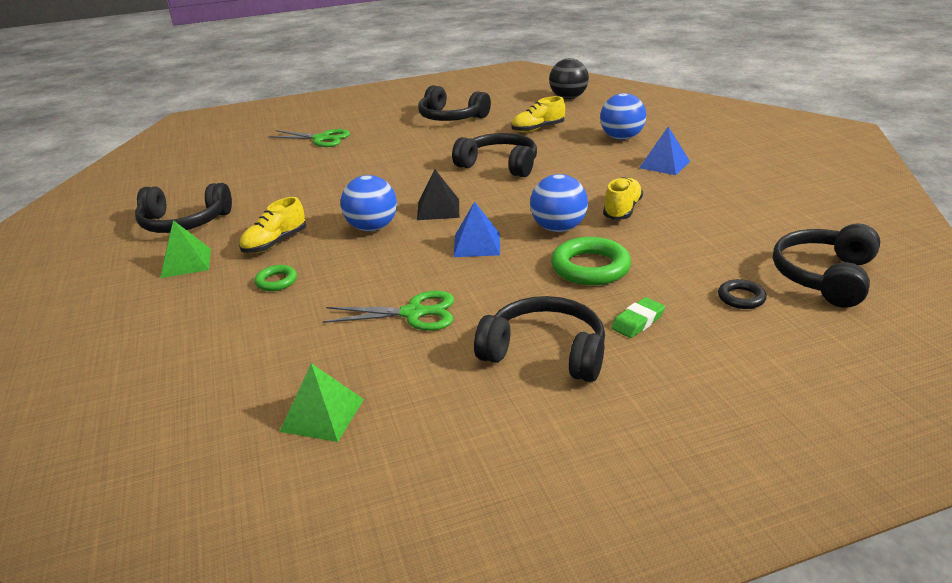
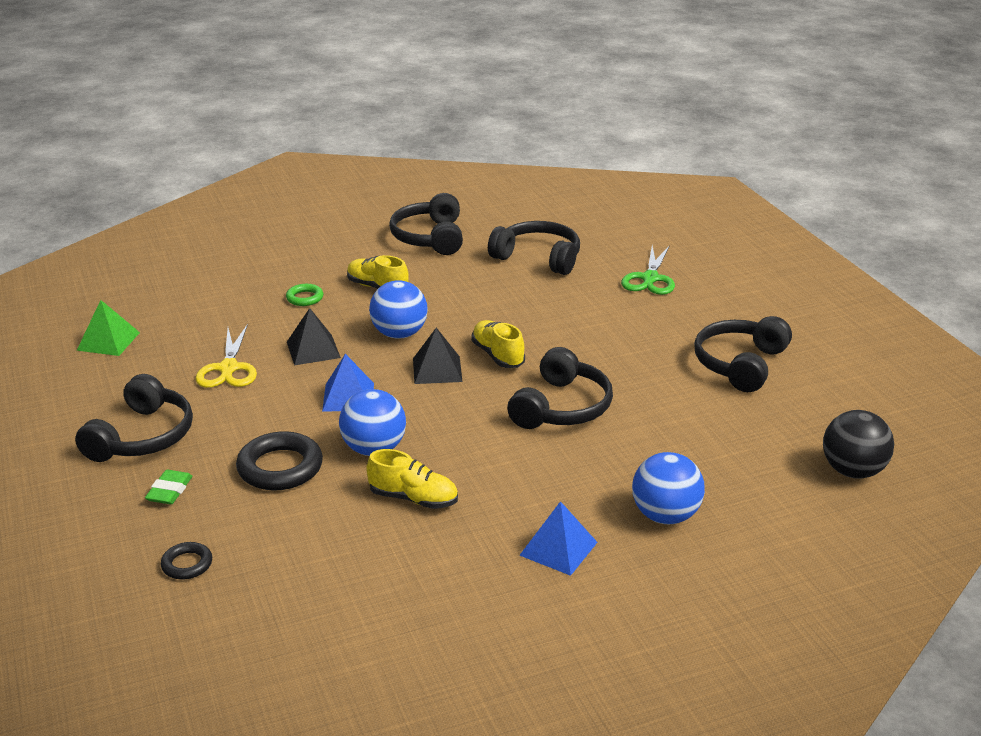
camera: 85 degrees right, 0 degrees up
green pyramid [160,220,211,278] -> none
green scissors [323,291,454,331] -> yellow scissors [195,324,257,388]
yellow shoe [511,96,565,133] -> yellow shoe moved to [471,320,525,368]
green ring [551,237,631,286] -> black ring [236,431,323,490]
green eraser [611,297,665,338] -> green eraser turned 60 degrees clockwise [145,470,192,504]
black headphones [773,223,880,308] -> black headphones moved to [488,221,580,275]
none -> black pyramid [287,308,341,365]

